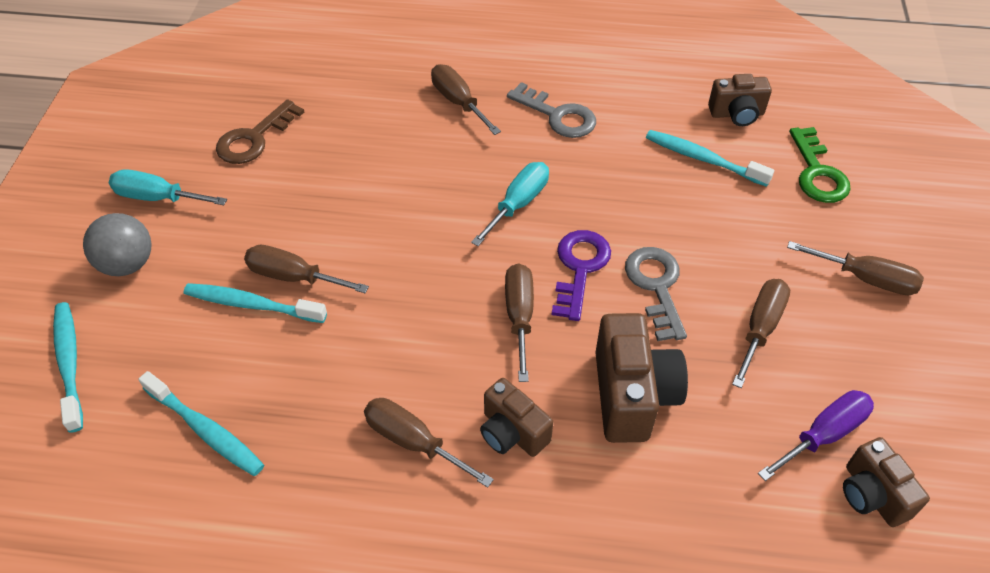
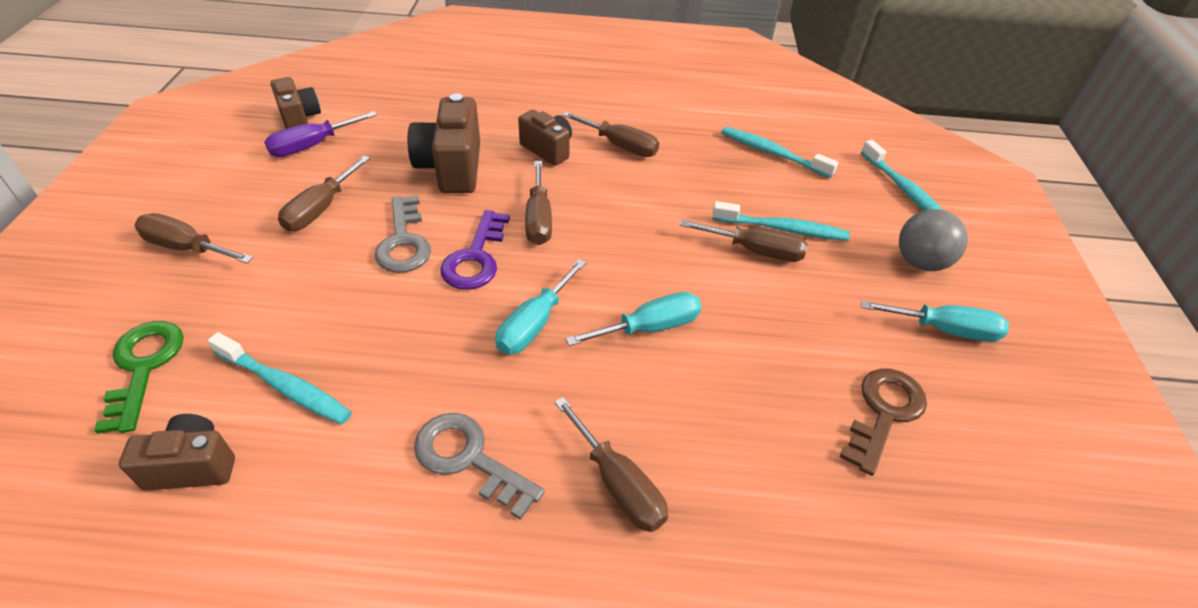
camera: 175 degrees right, 5 degrees down
none -> turquoise screwdriver [566,292,702,346]

